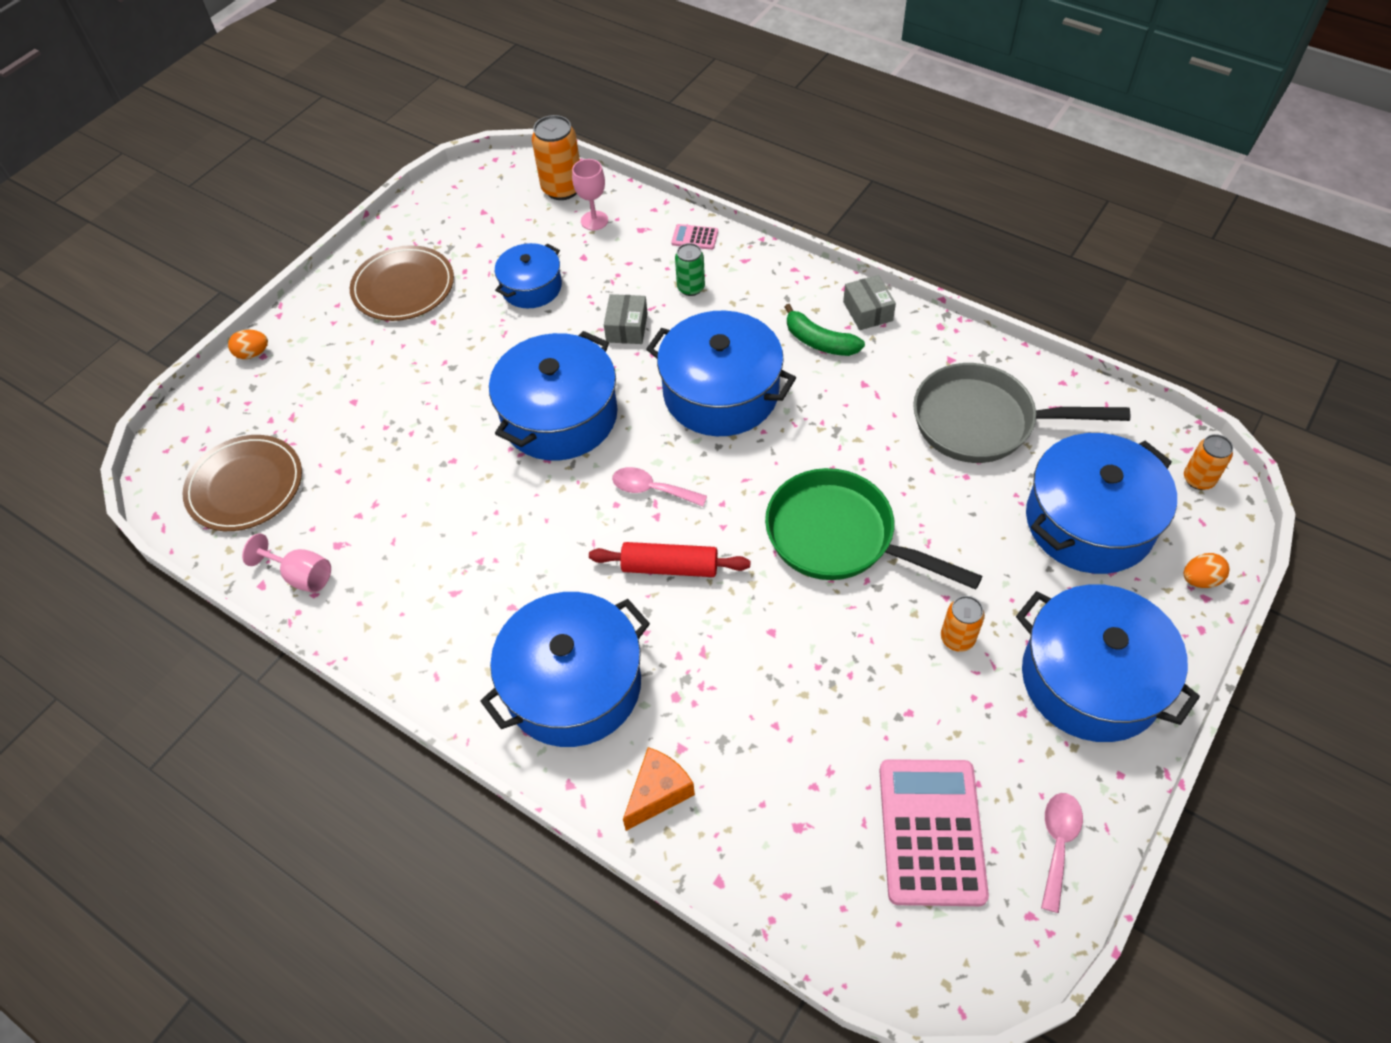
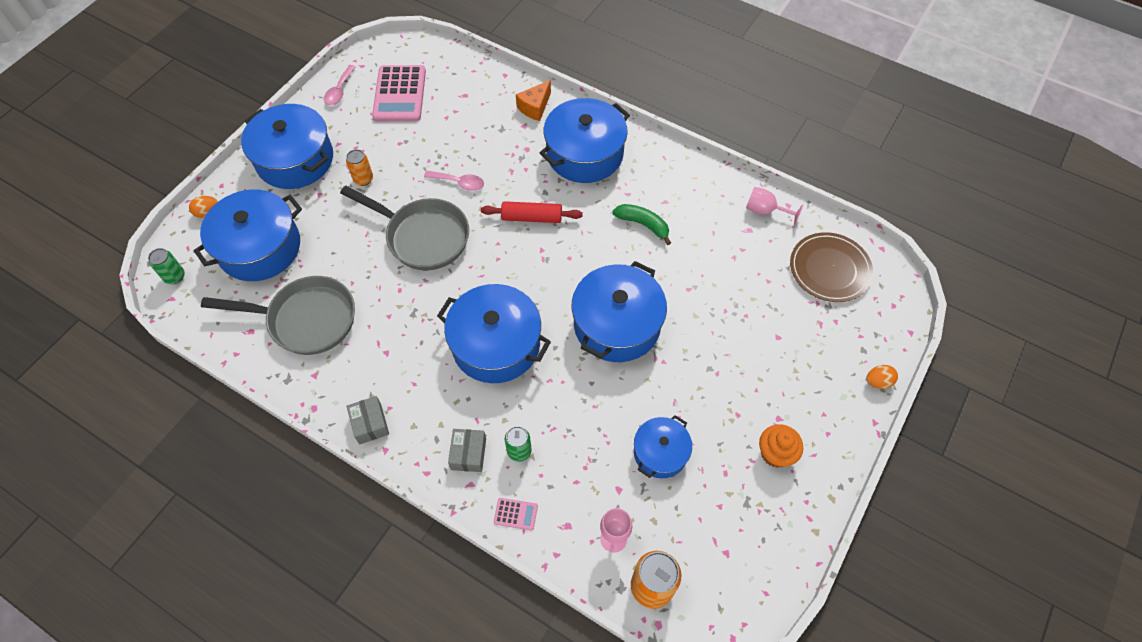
camera: 175 degrees right, 5 degrees up
brown plate [350,245,454,321] -> orange cupcake [759,424,803,468]
grey box [604,294,648,344] -> grey box moved to [448,429,486,472]
pink spoon [612,467,707,507] -> pink spoon moved to [424,171,484,191]
green pan [765,468,982,590] -> grey pan [340,185,469,270]
green banana [785,304,865,356] -> green banana moved to [612,204,671,245]
orange can [1184,434,1233,490] -> green can [148,248,185,284]

